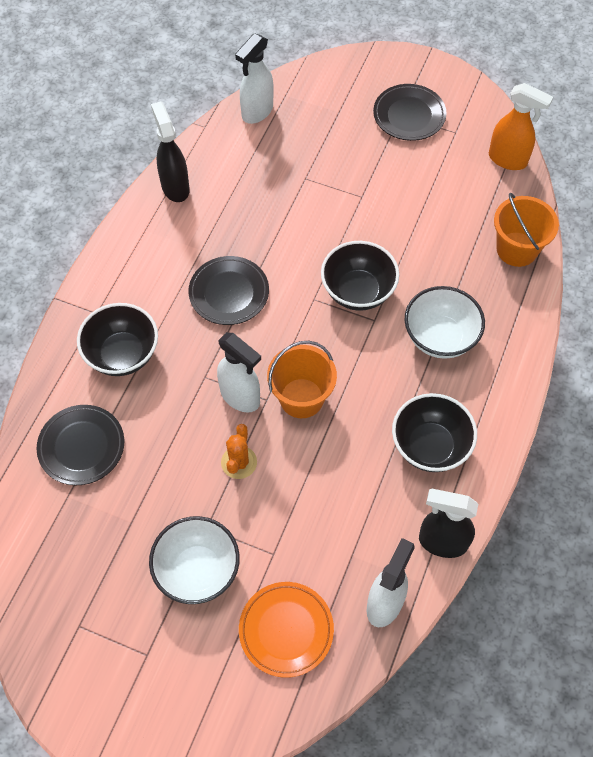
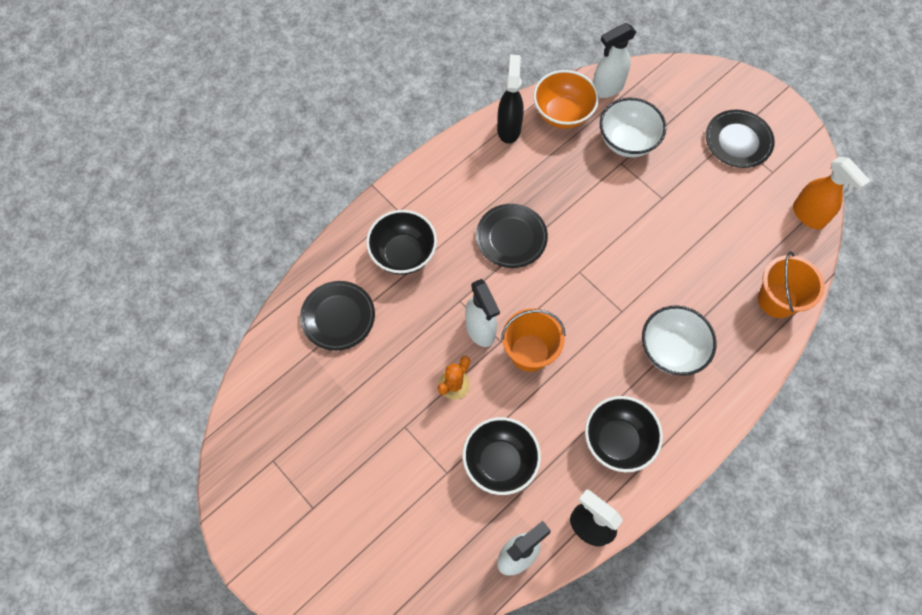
camera: 25 degrees right, 5 degrees up
white bowl [149,516,240,604] -> white bowl moved to [600,98,666,157]
orange plate [239,582,334,678] -> none
black bowl [321,241,399,311] -> black bowl moved to [463,417,541,495]
none -> orange bowl [533,70,599,129]

